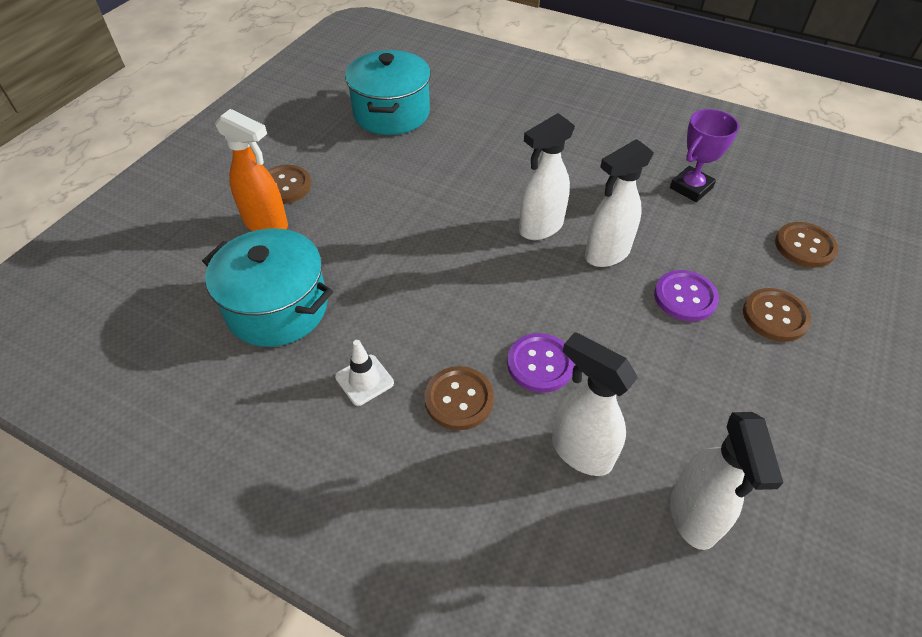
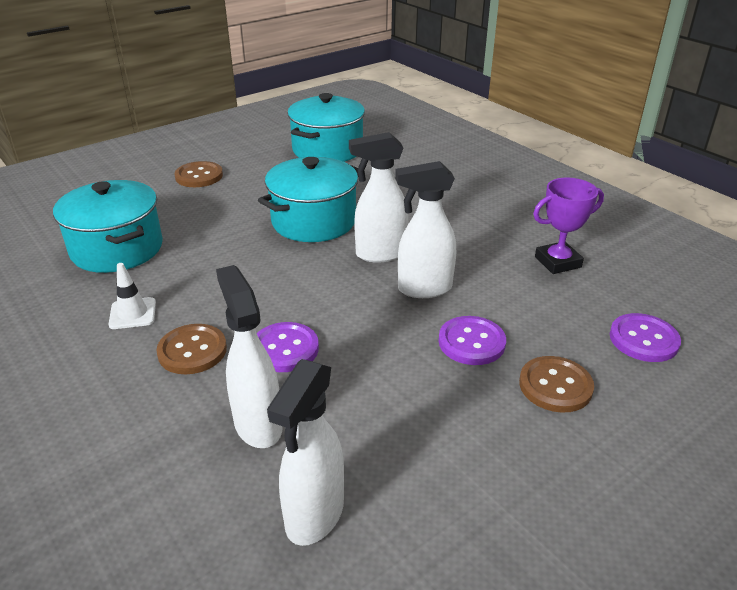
camera: 25 degrees right, 15 degrees down
orange spray bottle [215,109,288,231] -> none
brown button [775,222,839,268] -> purple button [610,313,681,362]
none -> turquoise pot [258,157,359,242]

